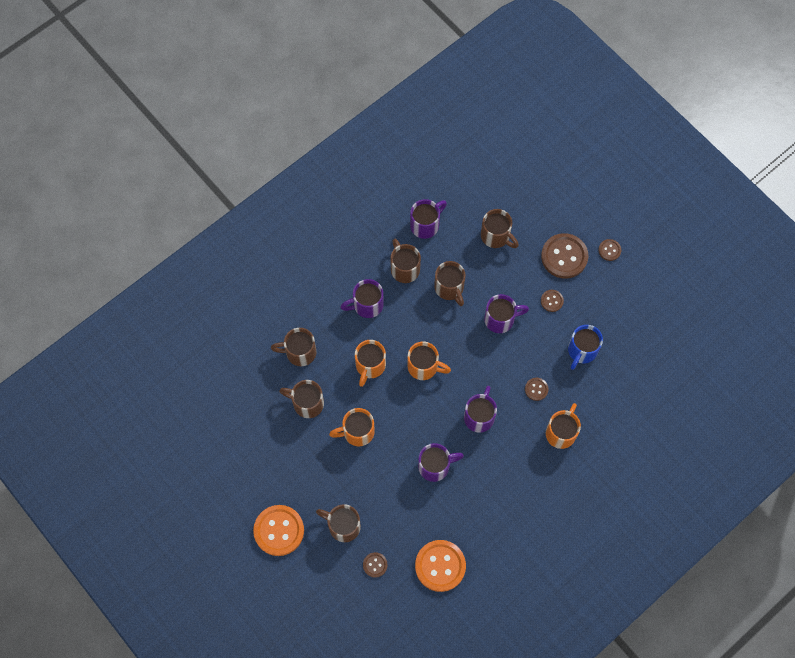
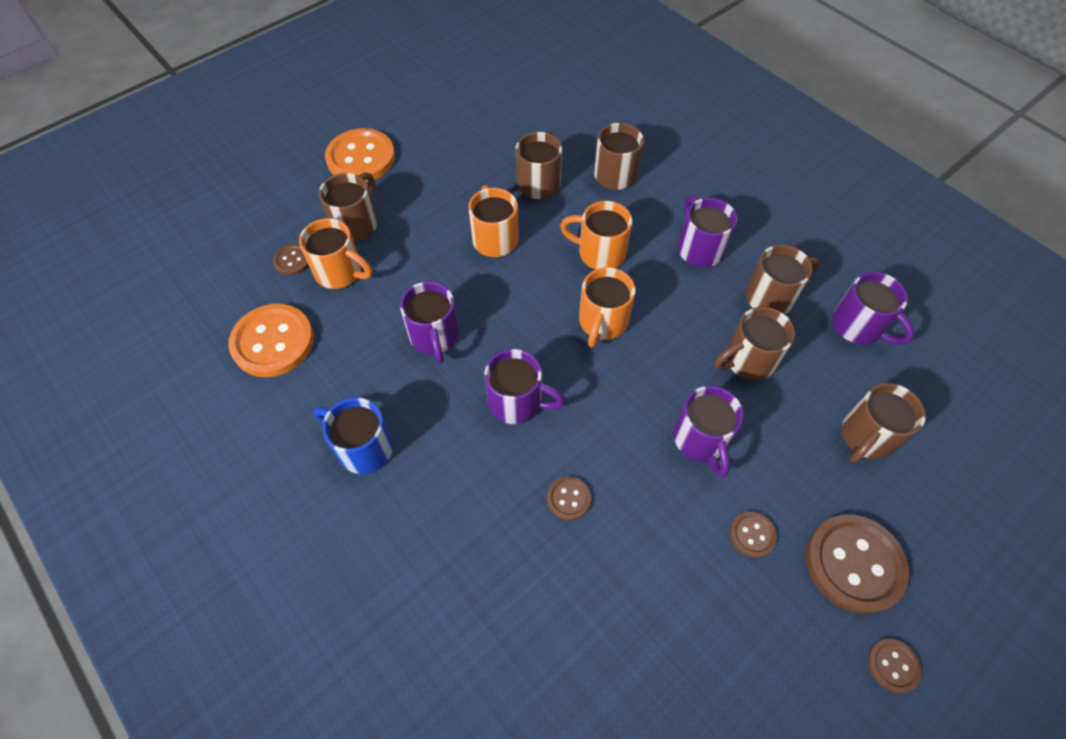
camera: 90 degrees right, 10 degrees down
orange mug [546,403,581,449] -> orange mug moved to [299,218,372,289]
blue mug [568,325,603,370] -> blue mug moved to [313,397,393,474]

